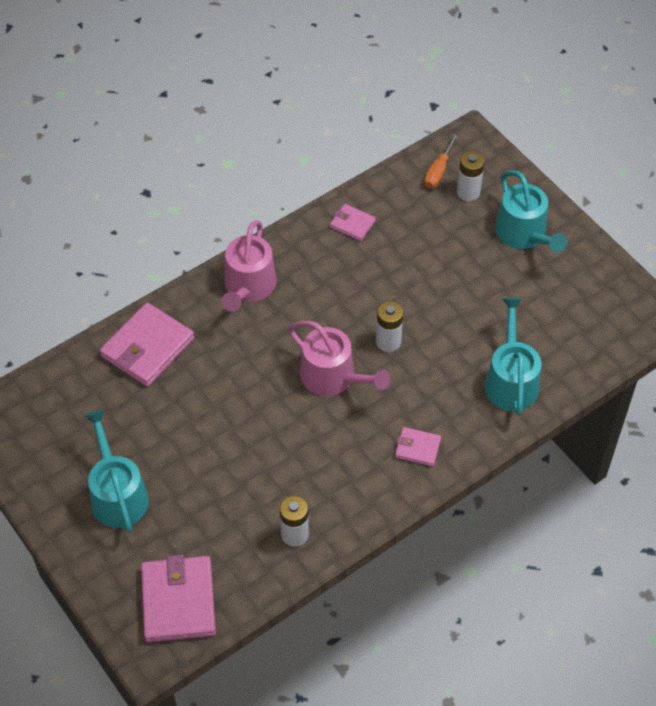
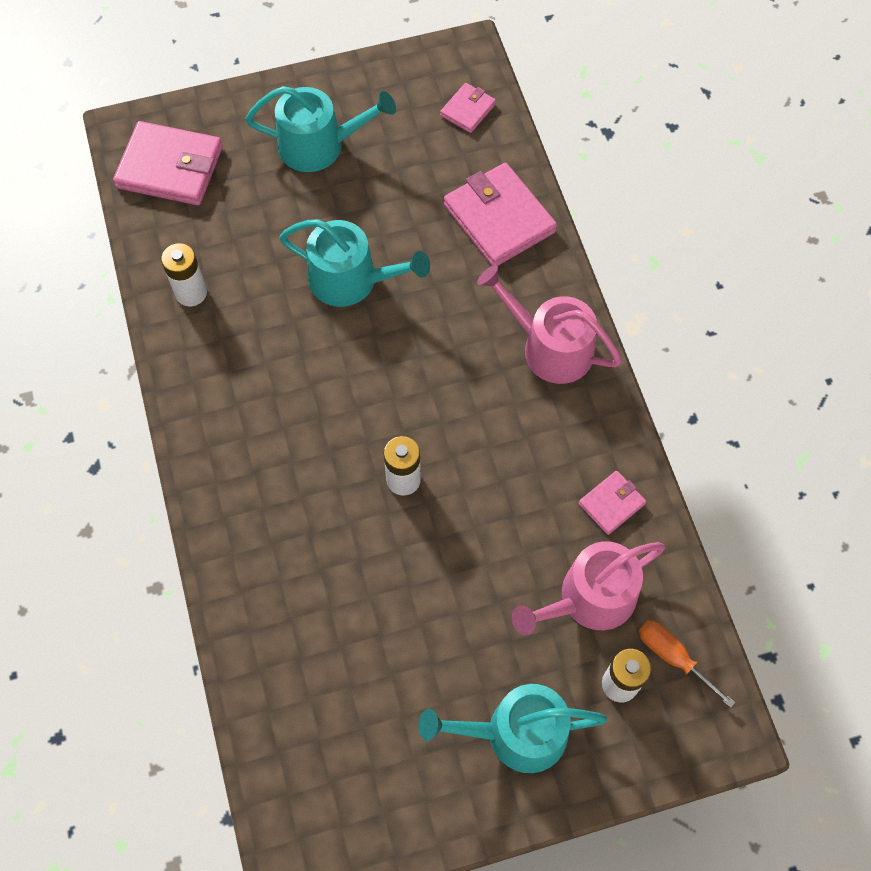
camera: 110 degrees right, 10 degrees up
pink watering can [288,321,390,396] -> pink watering can moved to [512,541,666,635]
pink wallet [395,427,441,467] -> pink wallet moved to [440,83,496,133]
turquoise watering can [485,298,541,415] -> turquoise watering can moved to [279,219,430,307]

